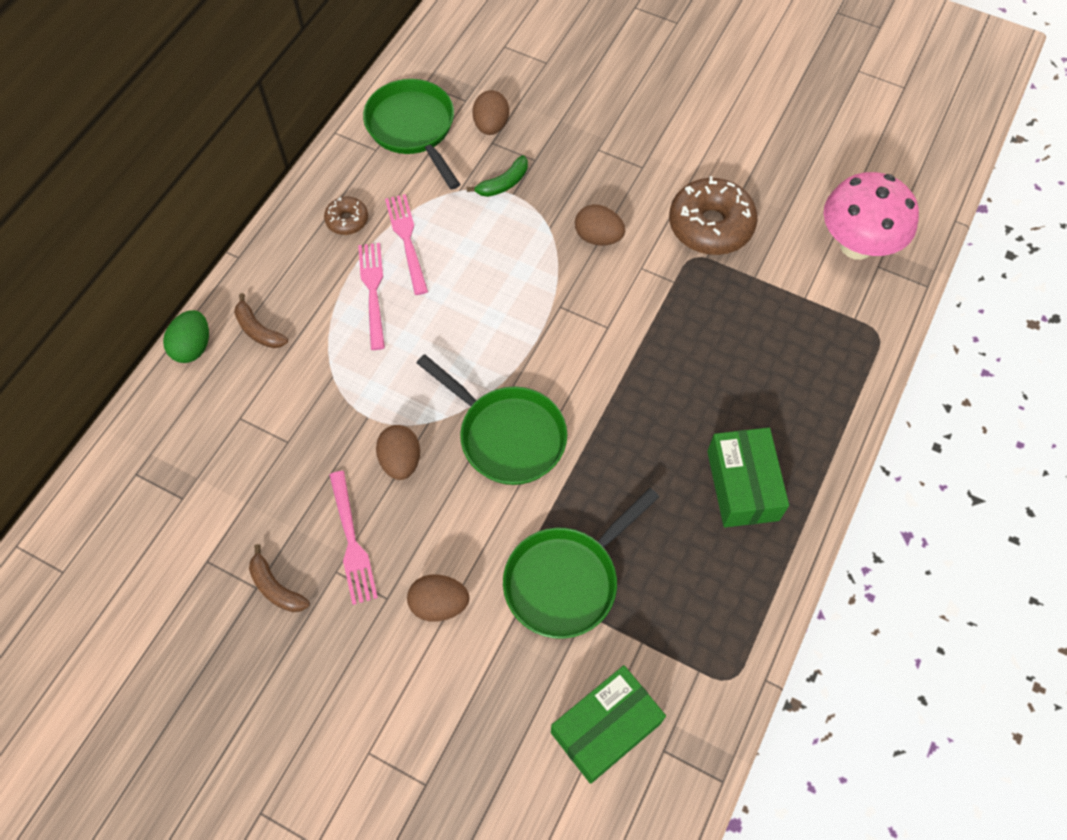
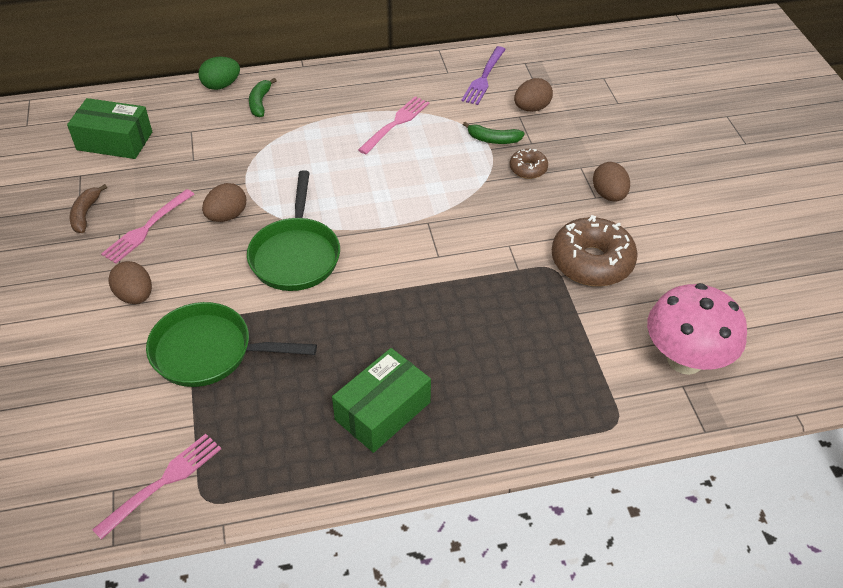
camera: 50 degrees right, 15 degrees down
brown banana [234,293,288,348] -> green banana [249,78,277,118]
brown donut [324,197,368,235] -> brown donut moved to [510,149,548,179]
pink fork [358,243,385,350] -> pink fork moved to [92,434,221,540]
green pan [363,79,460,190] -> purple fork [461,46,506,105]
green box [551,665,666,784] -> green box moved to [67,98,152,159]
brown egg [575,204,625,246] -> brown egg moved to [593,162,630,202]

